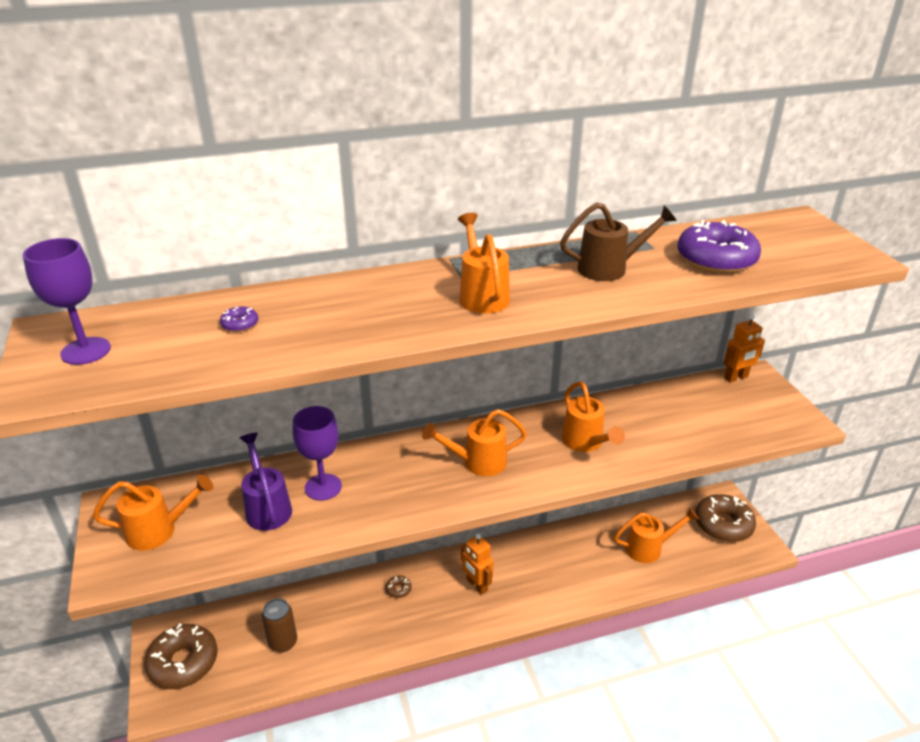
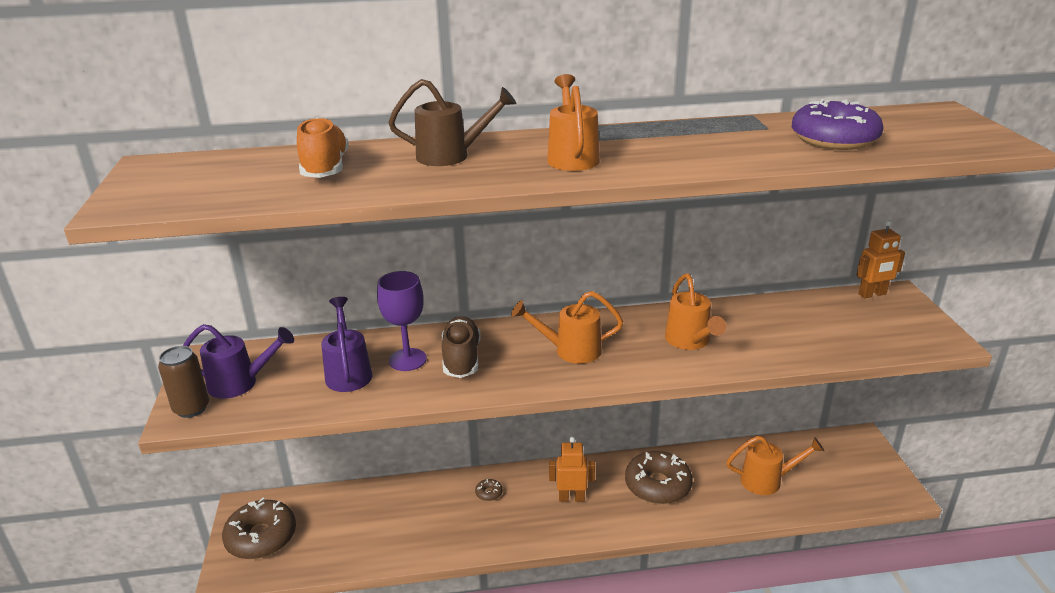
camera: 10 degrees right, 5 degrees down
purple goblet [23,238,111,365] -> none
orange watering can [93,475,213,551] -> purple watering can [183,324,294,399]
purple donut [220,306,258,332] -> orange shoe [297,117,349,178]
brown can [262,598,297,653] -> brown can moved to [158,346,209,418]
orange robot [461,534,493,595] -> orange robot turned 120 degrees clockwise [549,437,595,502]
brown watering can [560,203,677,281] -> brown watering can moved to [388,79,517,166]
brown donut [695,494,756,542] -> brown donut moved to [625,451,693,504]
none -> brown shoe [442,316,480,378]

